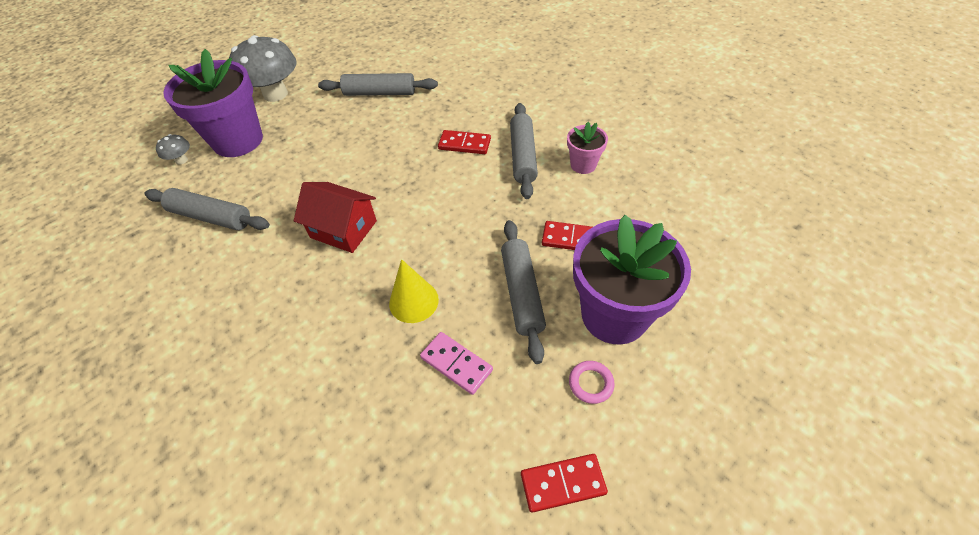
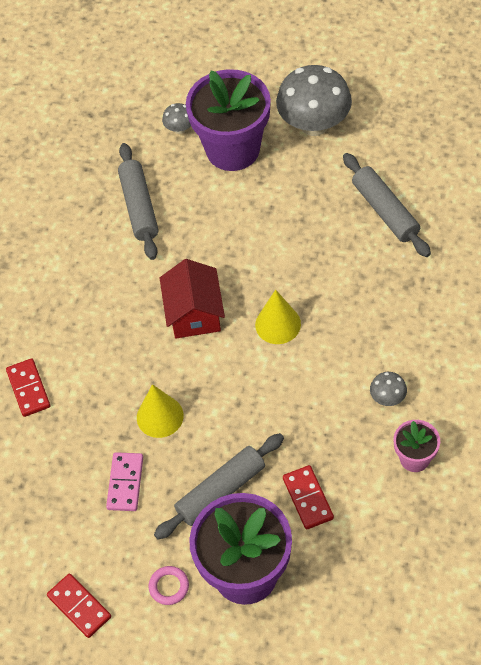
camera: 60 degrees right, 5 degrees up
red domino [438,130,491,154] -> red domino moved to [6,358,50,417]
grey rolling pin [510,103,538,199] -> grey mushroom [370,372,407,406]
none -> yellow cone [255,290,301,344]

